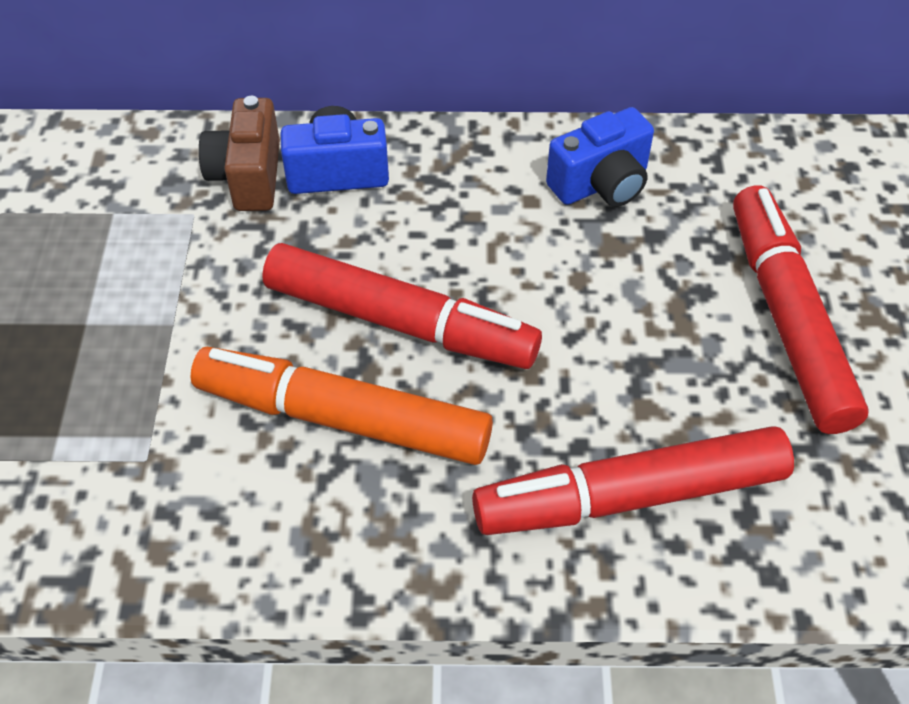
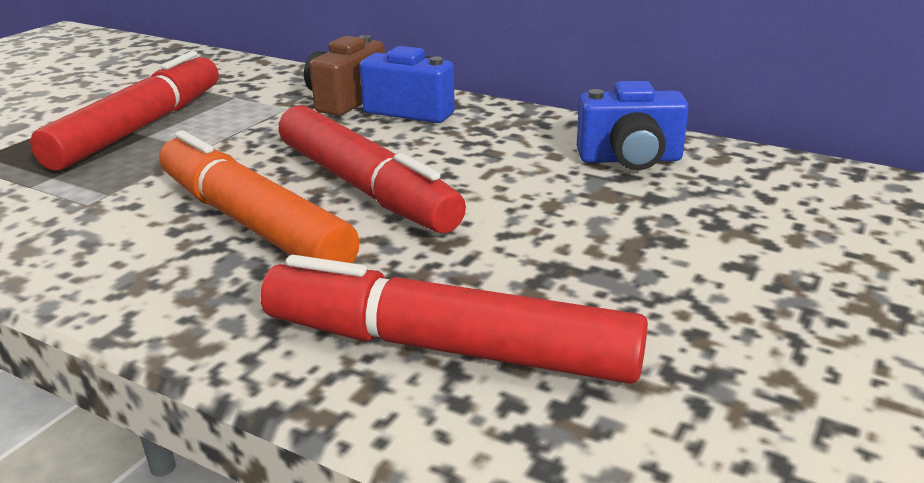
camera: 30 degrees right, 25 degrees down
red marker [733,185,869,434] -> red marker moved to [30,51,219,170]

